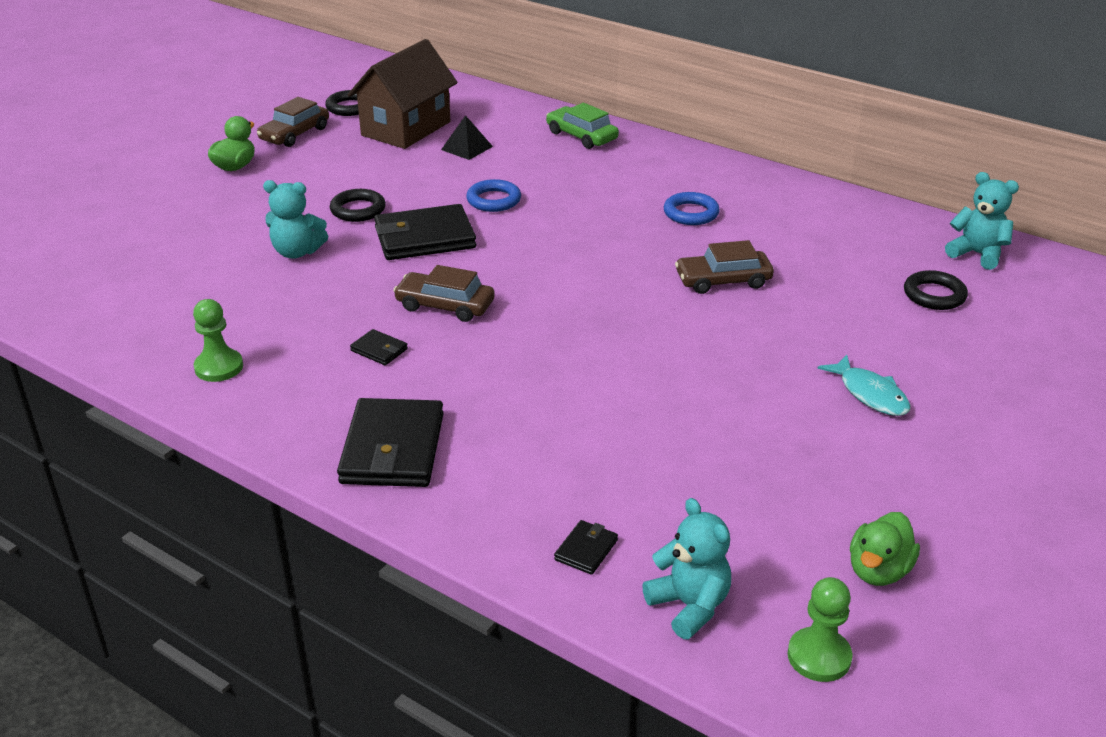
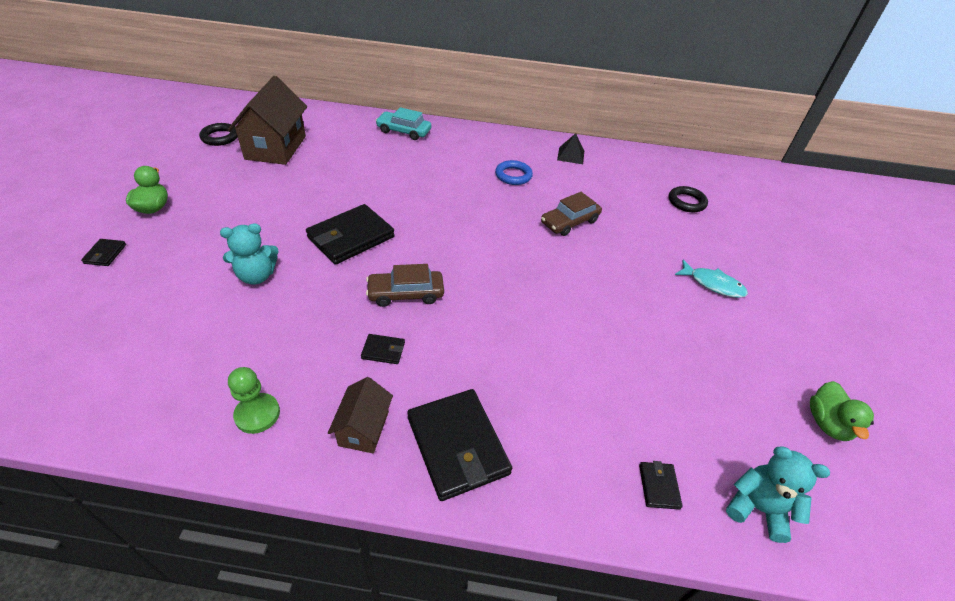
camera: 30 degrees left, 10 degrees up
brown car [257,97,329,147] -> none
black ring [330,189,386,222] -> none
black pyramid [441,115,493,160] -> black pyramid moved to [557,133,584,164]
blue ring [466,179,521,212] -> none
green car [546,103,619,149] -> turquoise car [375,107,431,140]
green pawn [788,577,853,682] -> none
turquoise teddy bear [945,172,1019,270] -> none
none -> black wallet [81,239,126,266]
none -> brown house [328,377,393,453]

